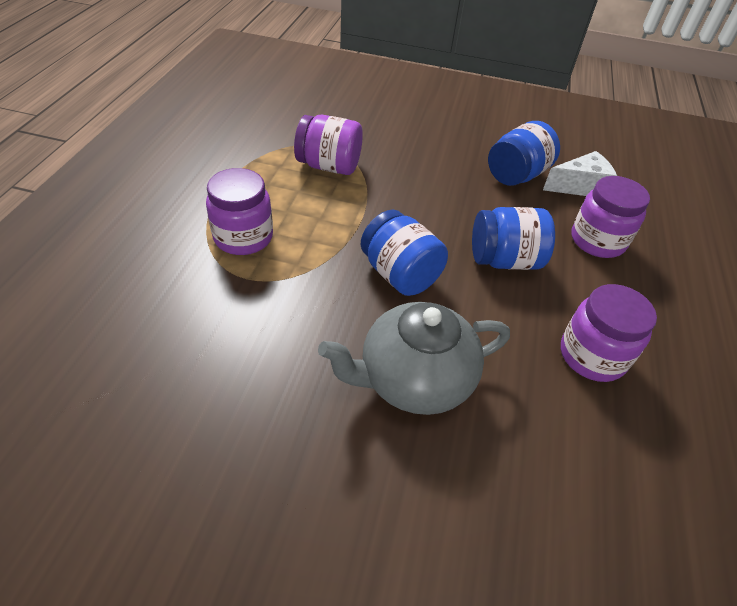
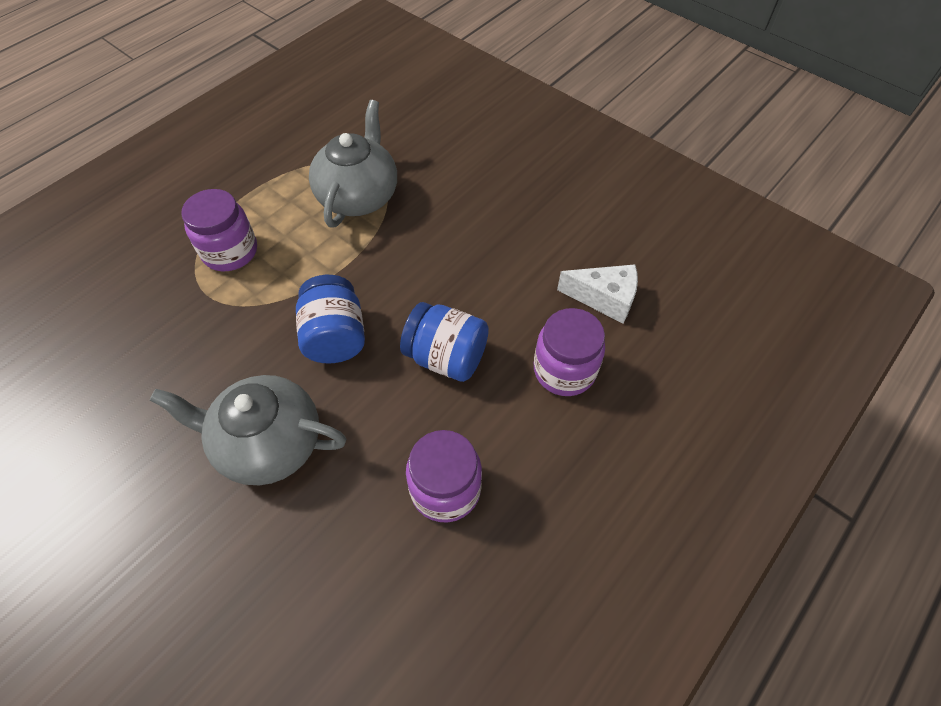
camera: 30 degrees right, 10 degrees up
purple jar [294,115,363,175] -> grey teapot [309,100,397,228]
blue jar [488,121,560,186] -> none

